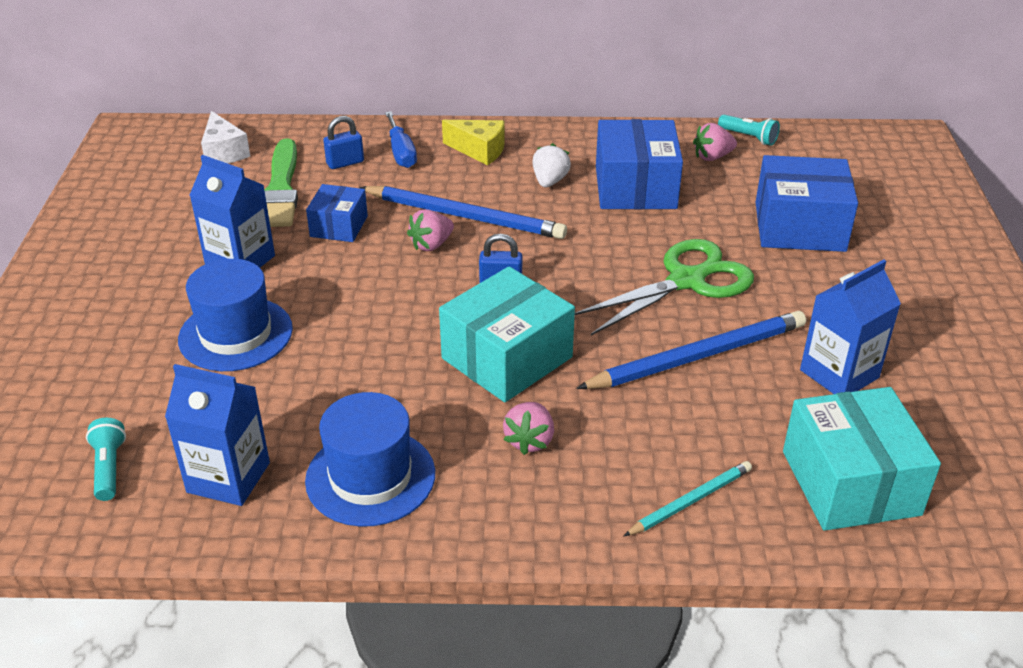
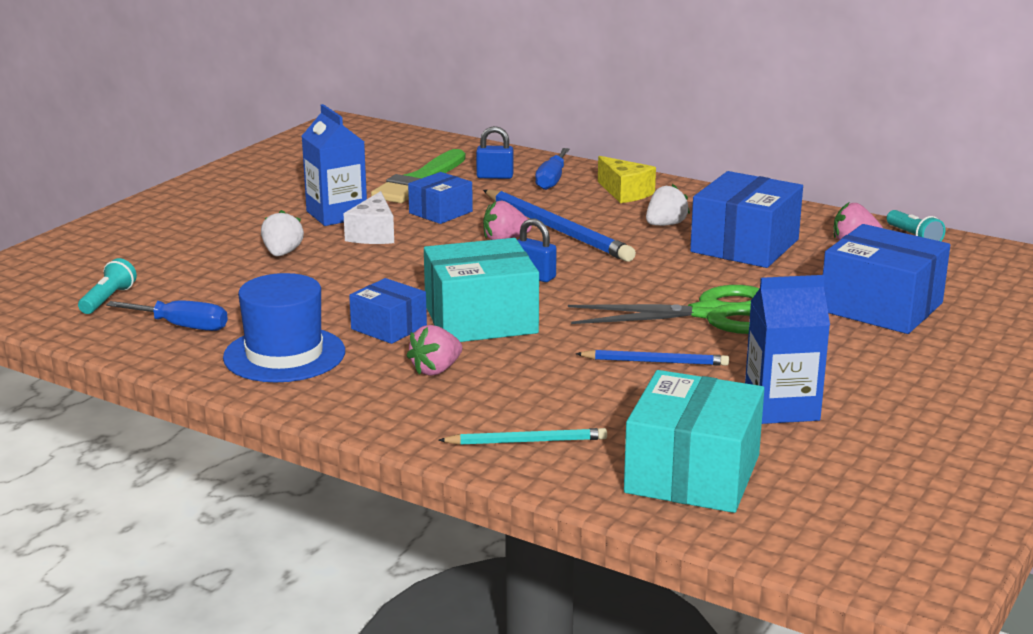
camera: 30 degrees right, 15 degrees down
blue carton [165,364,270,506] -> blue screwdriver [106,300,228,331]
blue hat [178,259,293,371] -> white strawberry [261,210,304,256]
white cheese [201,111,251,163] -> white cheese moved to [344,191,394,244]
blue pencil [576,311,806,389] -> blue pencil [576,350,729,366], size x0.55
none -> blue box [349,278,427,344]

